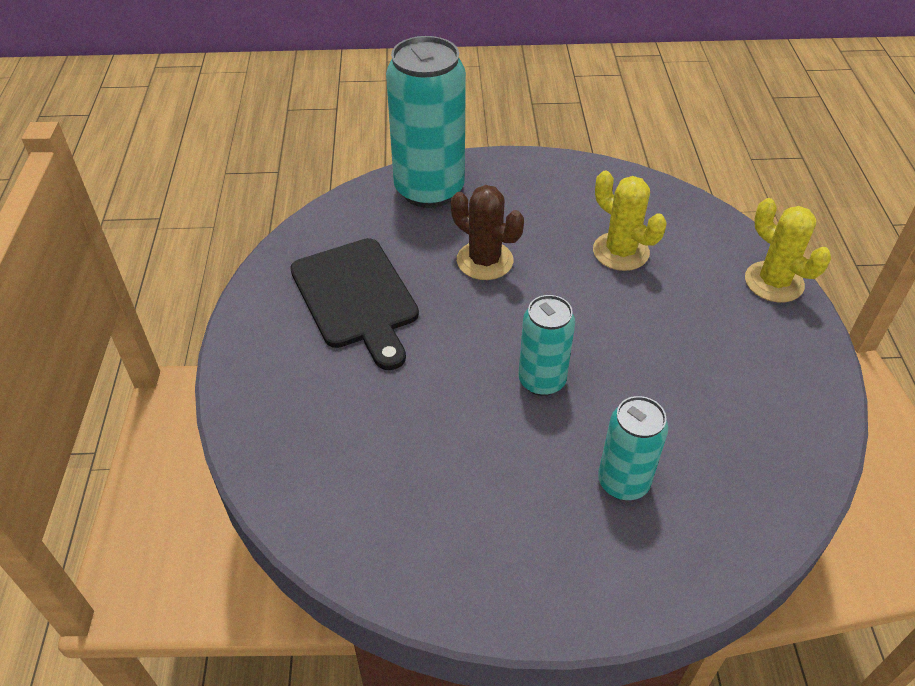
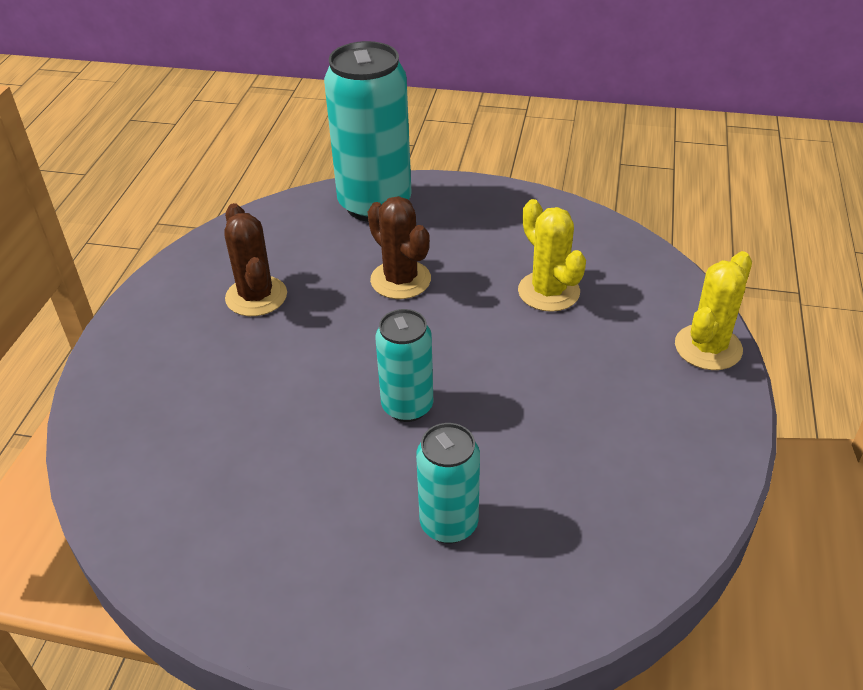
camera: 15 degrees right, 5 degrees down
black cutting board [290,238,419,370] -> brown cactus [224,203,287,316]
yellow cactus [745,198,831,302] -> yellow cactus turned 60 degrees clockwise [675,251,752,370]

